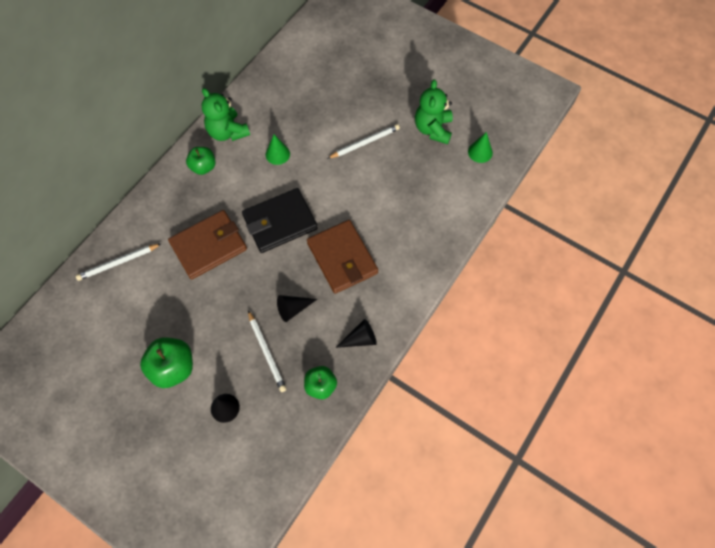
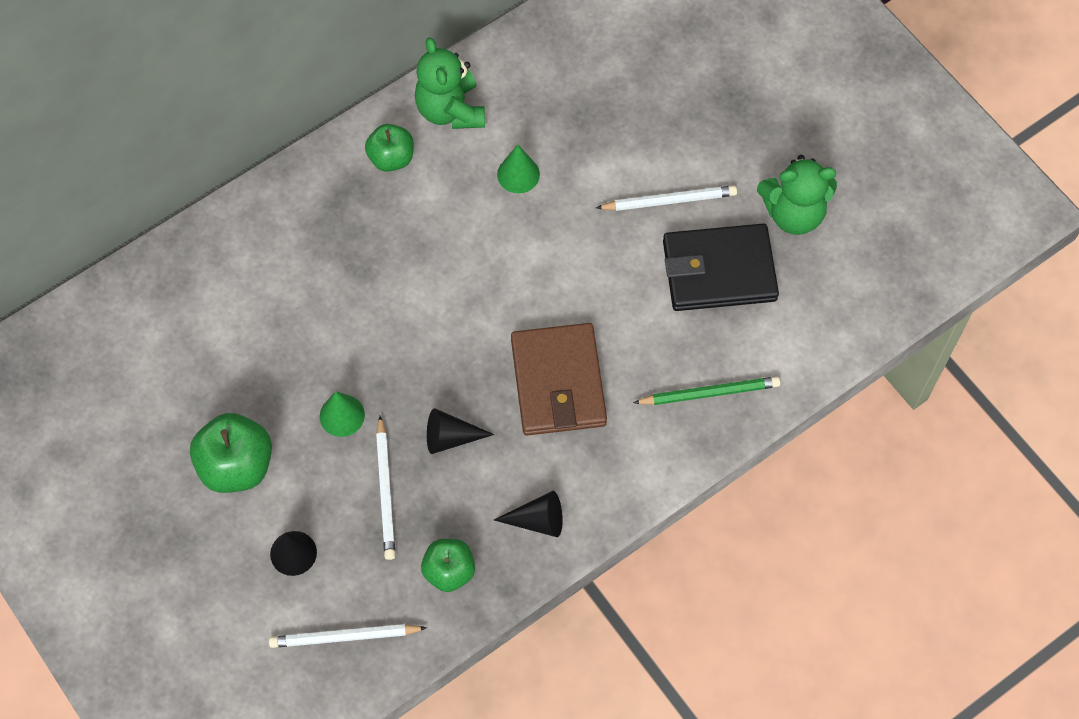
camera: 20 degrees right, 0 degrees up
white pencil [76,244,161,281] -> white pencil moved to [269,624,427,648]
brown wallet [168,210,247,279] -> none
black wallet [242,188,318,253] -> black wallet moved to [663,224,779,311]
green teddy bear [415,79,453,144] -> green teddy bear turned 120 degrees counterclockwise [757,155,837,235]
green cone [468,132,493,163] -> green cone moved to [320,392,365,437]
none -> green pencil [633,376,781,405]

